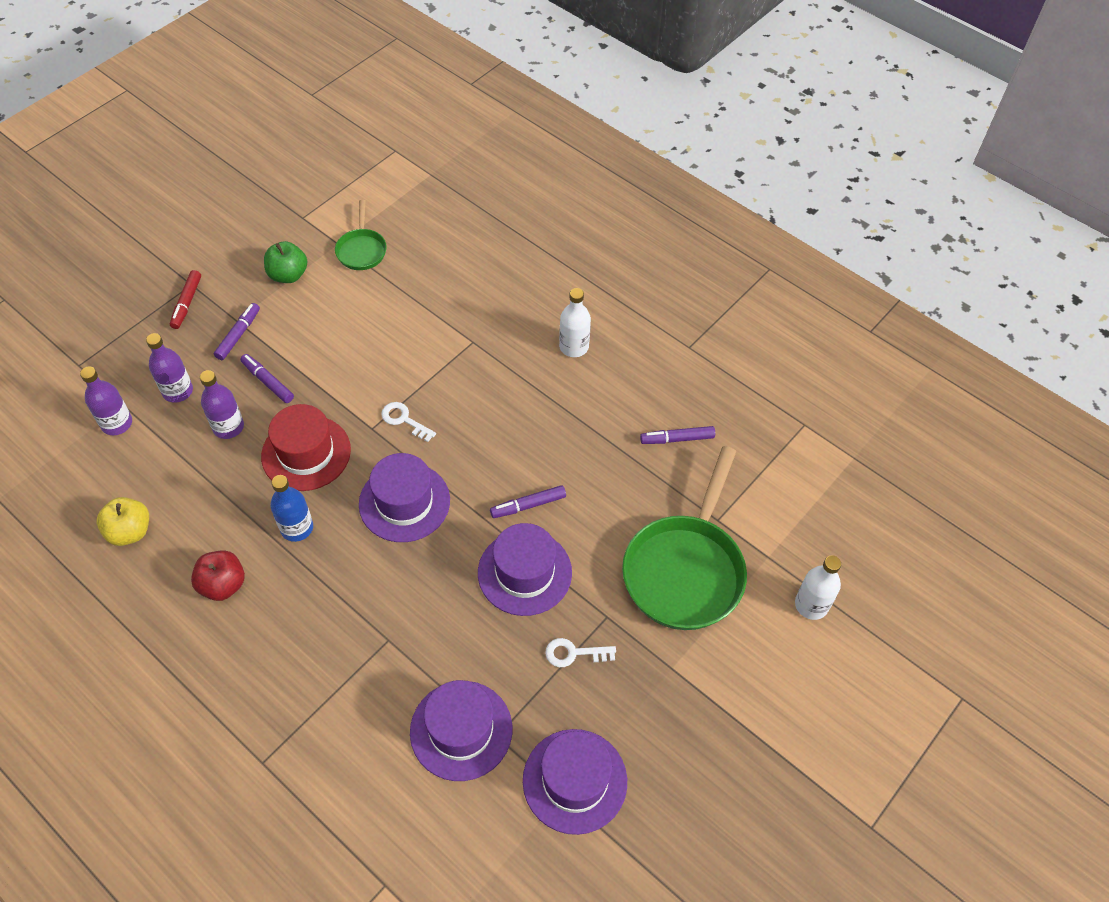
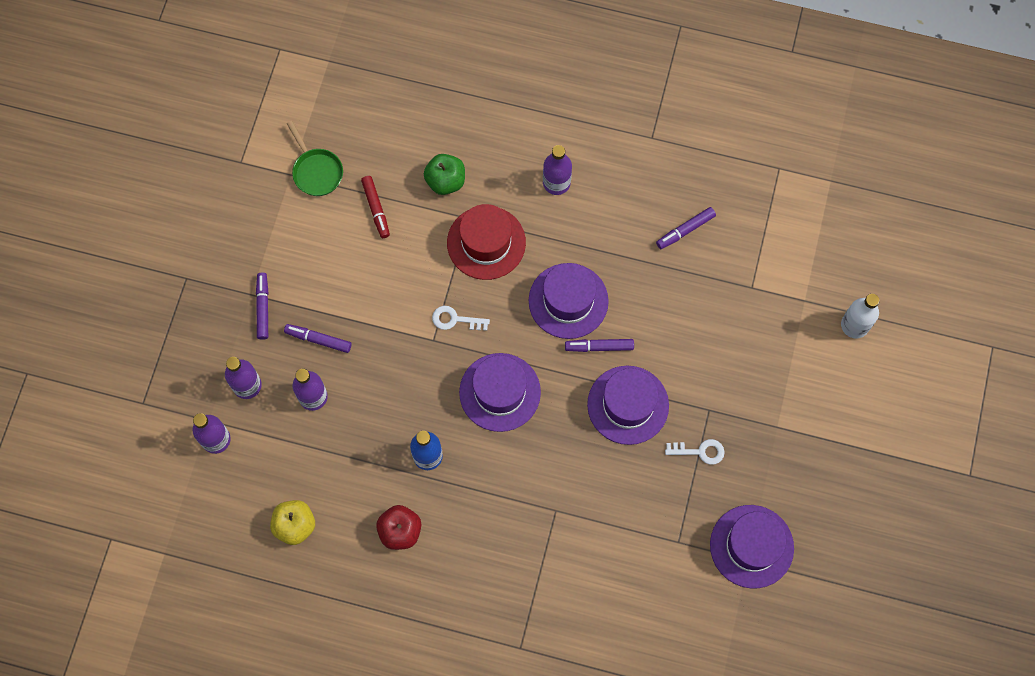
camera: 25 degrees left, 15 degrees up
red marker [170,270,201,329] -> red marker moved to [361,176,390,238]
red hat [261,404,351,491] -> red hat moved to [447,204,526,280]
green apple [264,241,308,283] -> green apple moved to [424,154,465,195]
purple hat [410,680,512,781] -> purple hat moved to [529,263,609,339]
purple marker [490,485,566,518] -> purple marker turned 45 degrees clockwise [565,339,634,352]
white key [545,638,616,667] -> white key turned 150 degrees counterclockwise [665,439,725,465]
white bottle [559,288,591,357] -> purple bottle [543,145,572,195]
green pan [622,446,747,630] -> none

